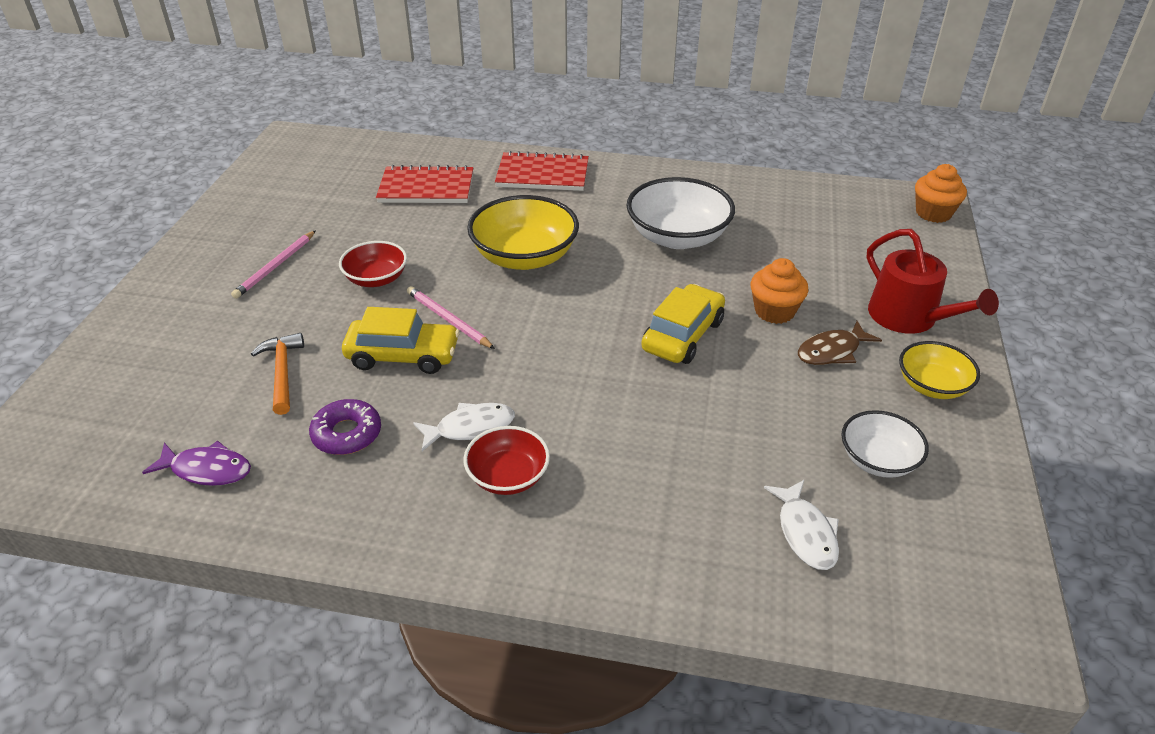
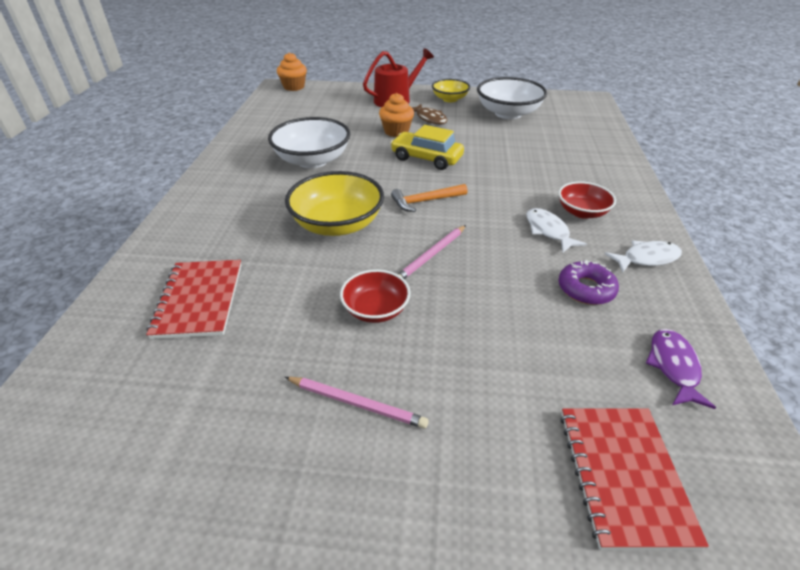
camera: 95 degrees left, 0 degrees up
orange hammer [251,333,304,415] -> orange hammer moved to [391,184,468,212]
yellow car [342,307,460,374] -> none
red notebook [495,151,589,191] -> red notebook moved to [560,408,709,550]
white fish [764,480,839,570] -> white fish moved to [605,241,682,273]
white bowl [841,410,929,478] -> white bowl [477,77,547,119], size x1.68

